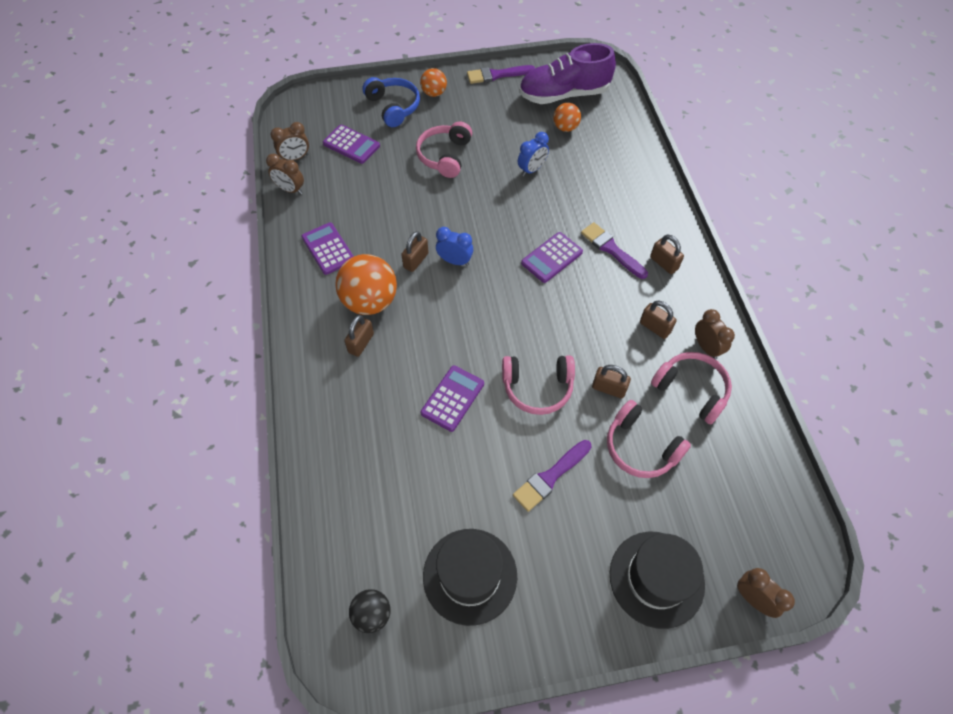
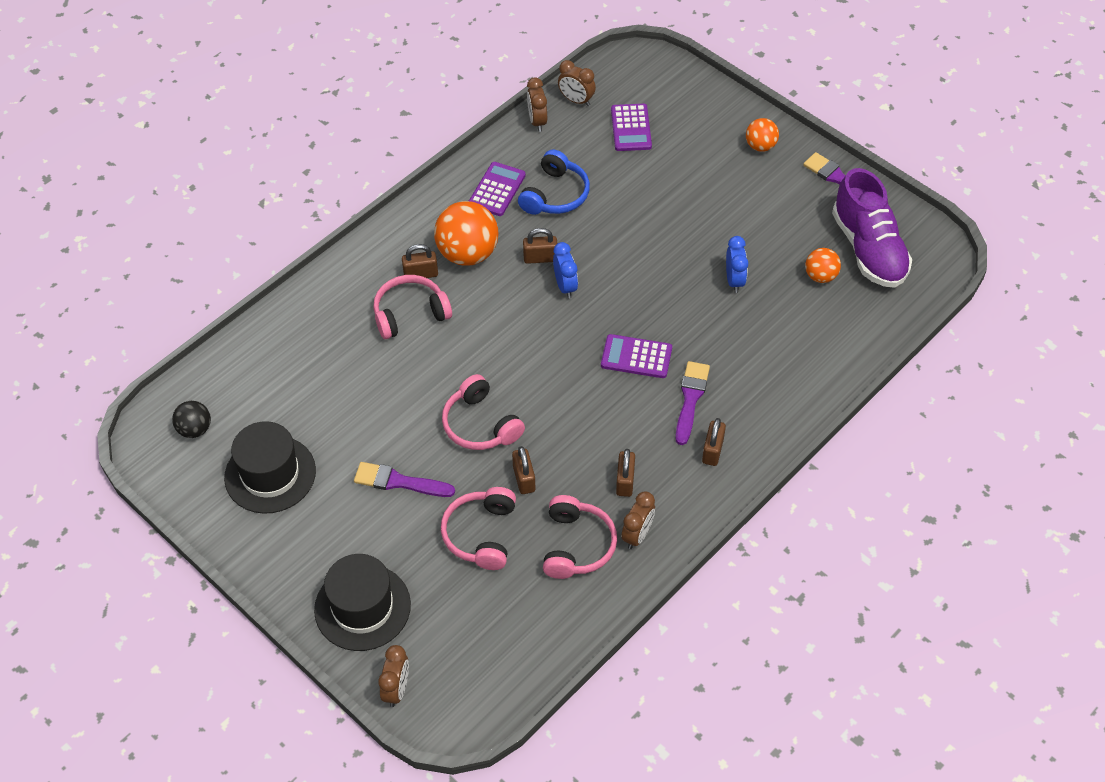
camera: 55 degrees right, 5 degrees down
blue headphones [362,77,420,127] -> blue headphones moved to [518,150,590,215]
pink headphones [416,122,472,178] -> pink headphones moved to [373,275,452,339]
purple calculator [421,365,484,432] -> none
blue clock [518,132,549,176] -> blue clock turned 105 degrees counterclockwise [726,236,748,293]
purple shoe [519,43,616,104] -> purple shoe turned 150 degrees counterclockwise [832,168,912,288]

